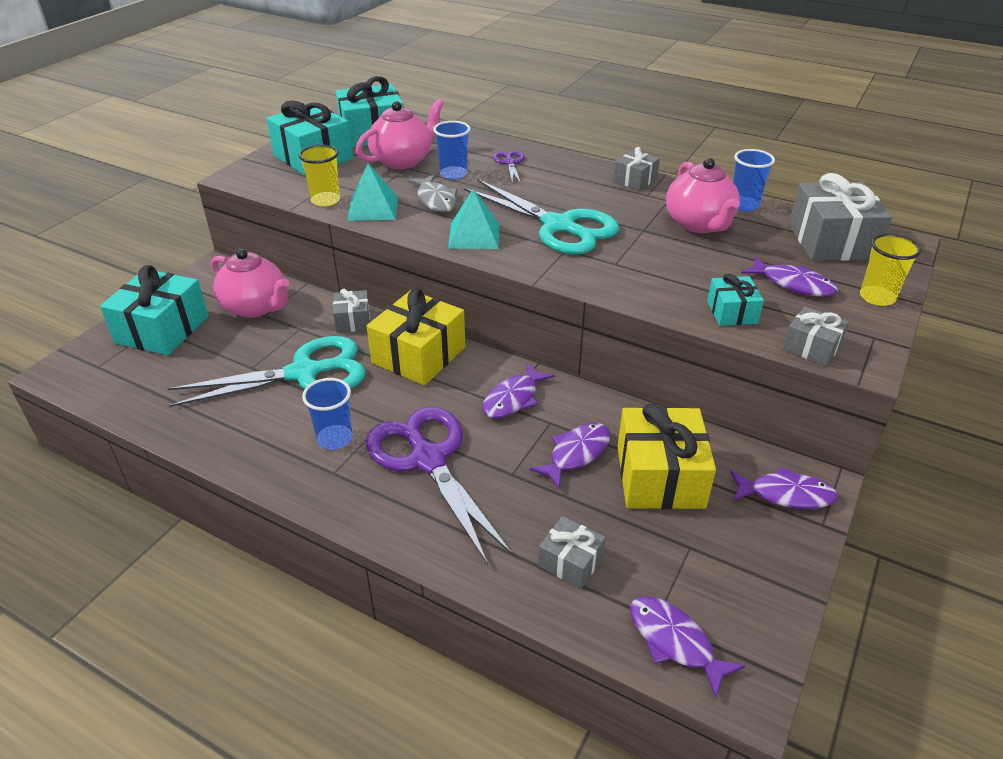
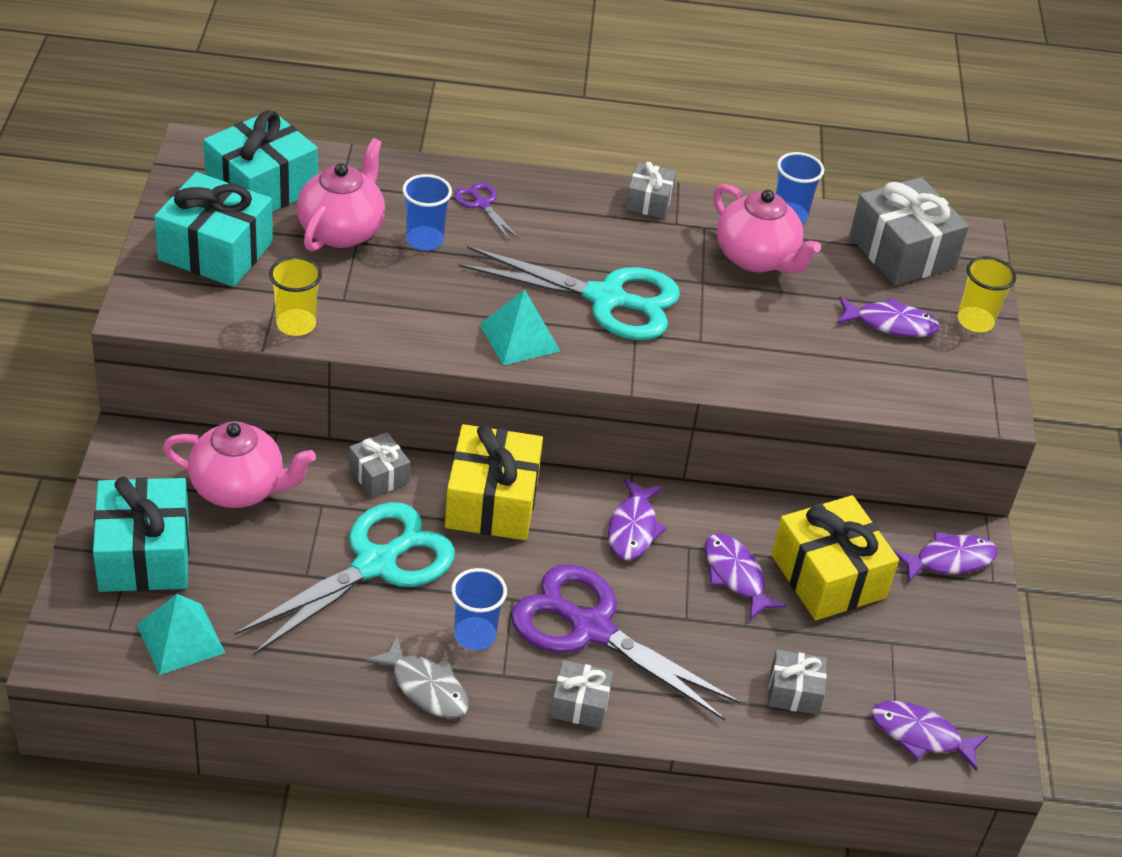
camera: 30 degrees left, 5 degrees up
turquoise pyramid [347,163,398,221] -> turquoise pyramid moved to [137,594,225,675]
grey fish [407,174,457,213] -> grey fish moved to [366,635,469,718]
purple fish [529,423,610,489] -> purple fish turned 45 degrees counterclockwise [705,534,787,620]
turquoise gift [707,273,764,326] -> none
grey gift [783,306,849,366] -> grey gift moved to [550,660,613,729]

